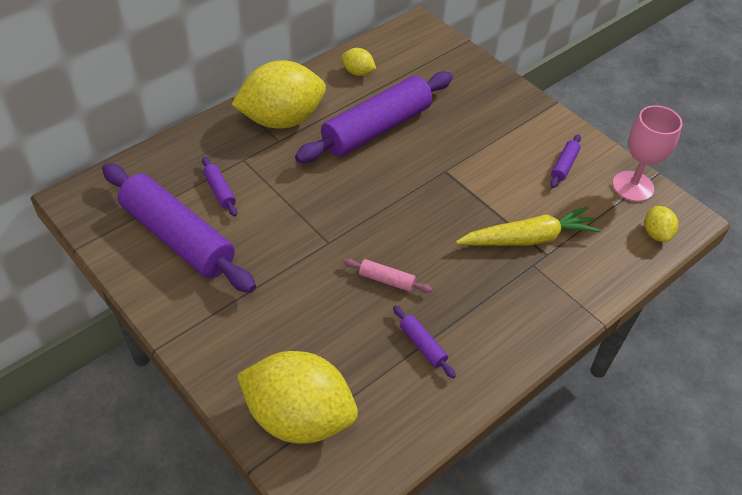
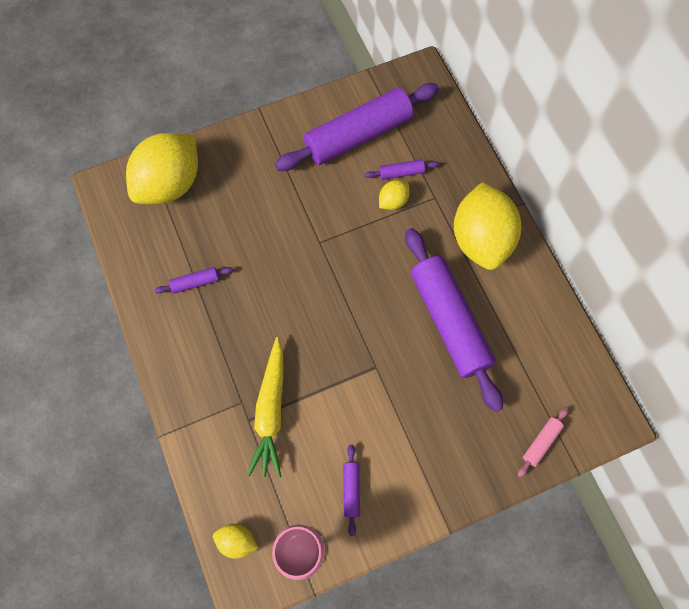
camera: 110 degrees right, 20 degrees up
yellow lemon [342,48,376,76] -> yellow lemon moved to [379,180,410,210]
pink rolling pin [343,259,432,293] -> pink rolling pin moved to [518,407,568,477]
purple rolling pin [550,134,581,188] -> purple rolling pin turned 45 degrees clockwise [343,445,360,536]

